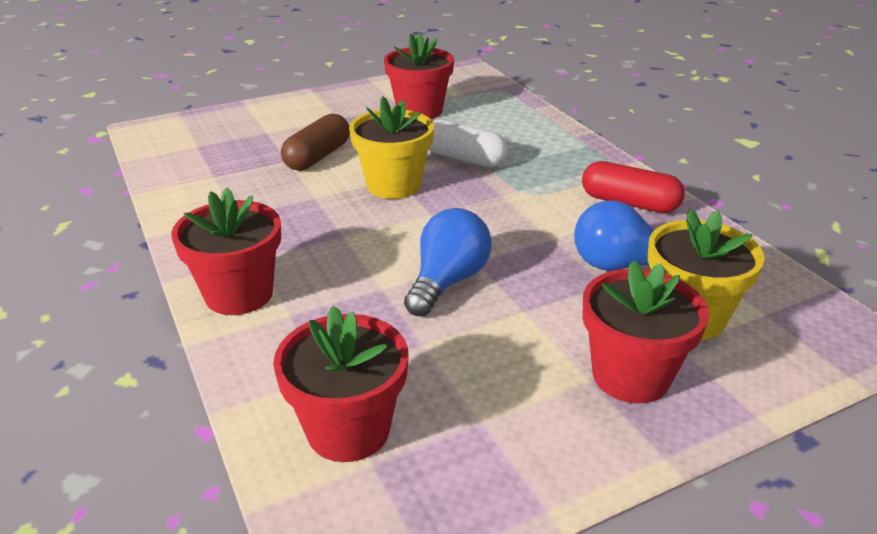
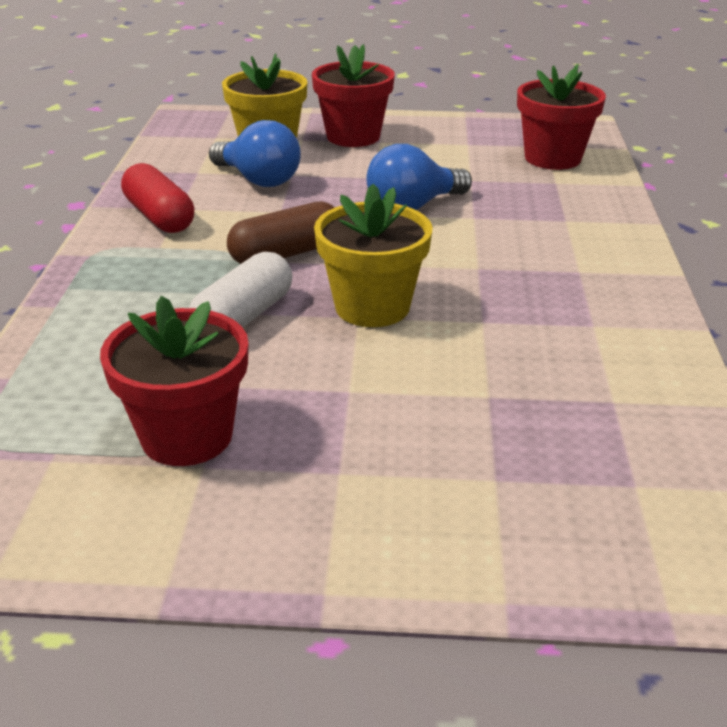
camera: 150 degrees left, 0 degrees up
red flower pot [171,188,281,315] -> none
brown capsule [281,114,350,171] -> brown capsule moved to [227,201,335,264]
white capsule [428,120,508,167] -> white capsule turned 60 degrees clockwise [189,252,292,327]

